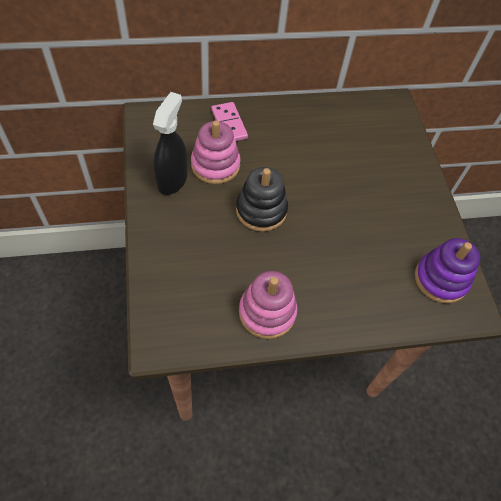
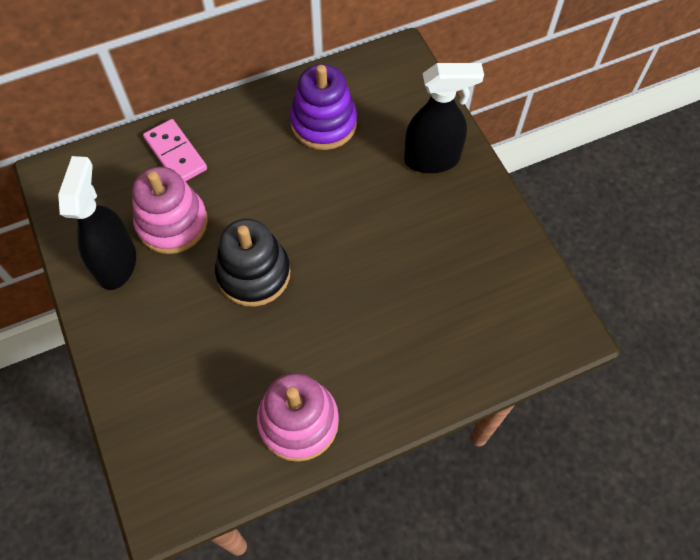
camera: 10 degrees left, 5 degrees up
purple stacking toy [415,238,480,304] -> purple stacking toy moved to [290,64,357,150]
none -> black spray bottle [404,63,484,173]

